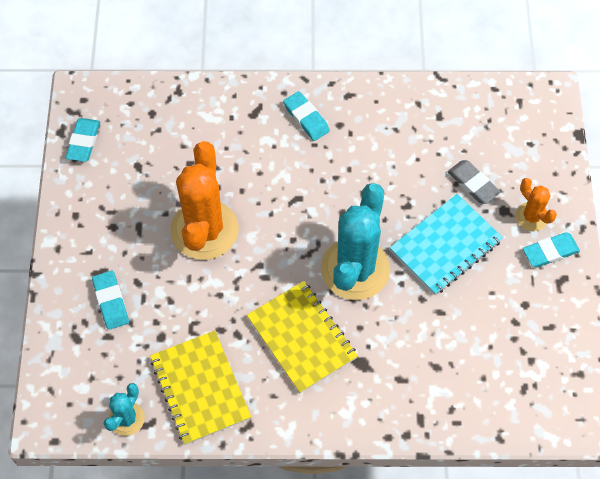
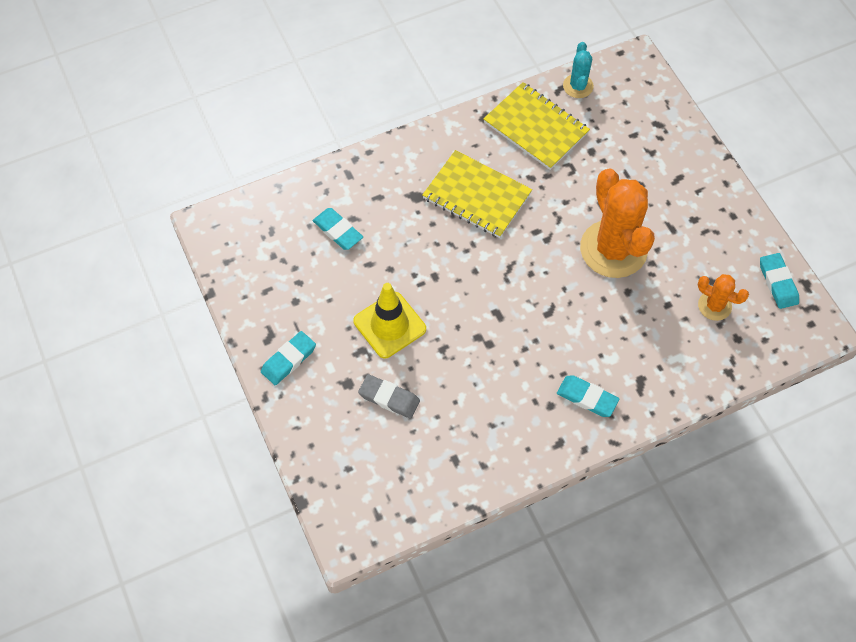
camera: 155 degrees right, 0 degrees up
turquoise eraser [92,271,129,330] -> turquoise eraser moved to [313,208,363,250]
turquoise cactus [321,183,390,300] -> none
turquoise notebook [390,194,503,295] -> yellow traffic cone [353,283,426,358]
orange cactus [515,178,557,231] -> orange cactus moved to [698,274,749,321]

